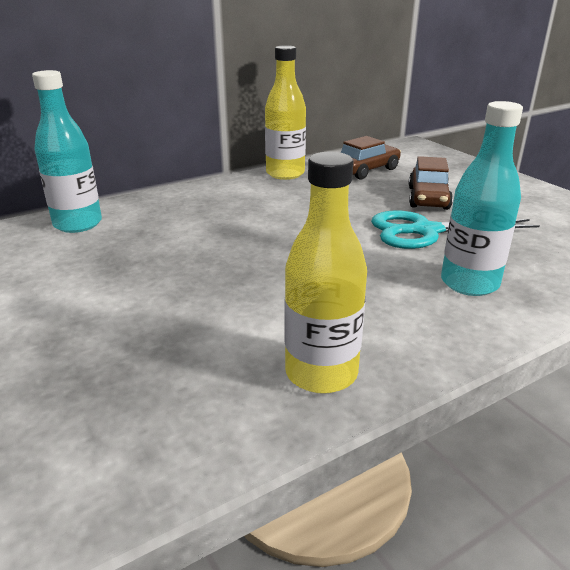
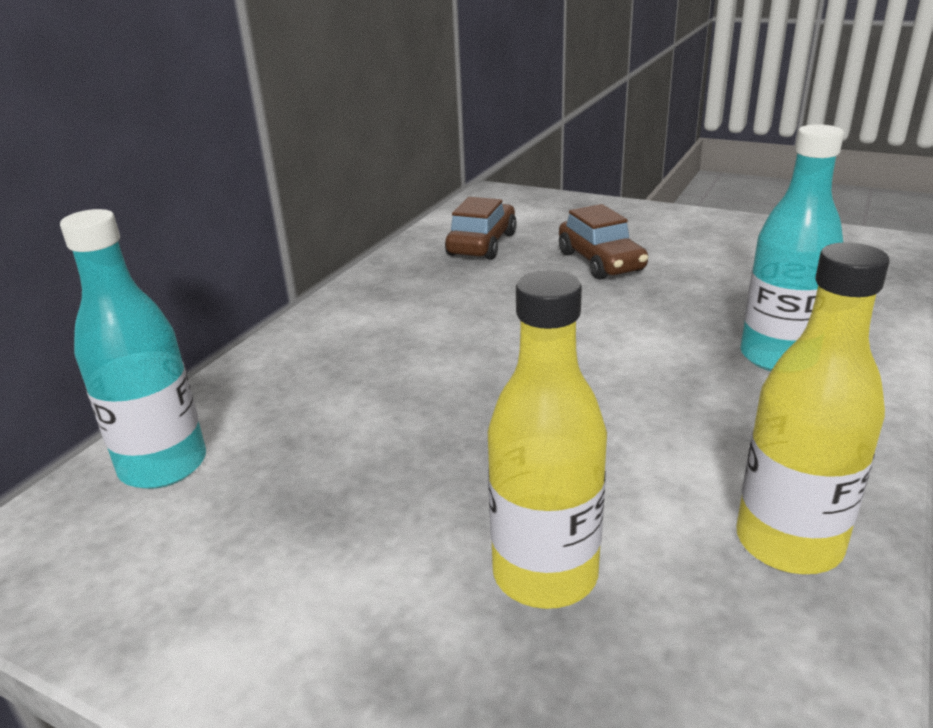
camera: 30 degrees left, 0 degrees up
yellow bottle [265,45,306,180] -> yellow bottle moved to [488,271,607,609]
turquoise scissors [371,210,540,249] -> none

